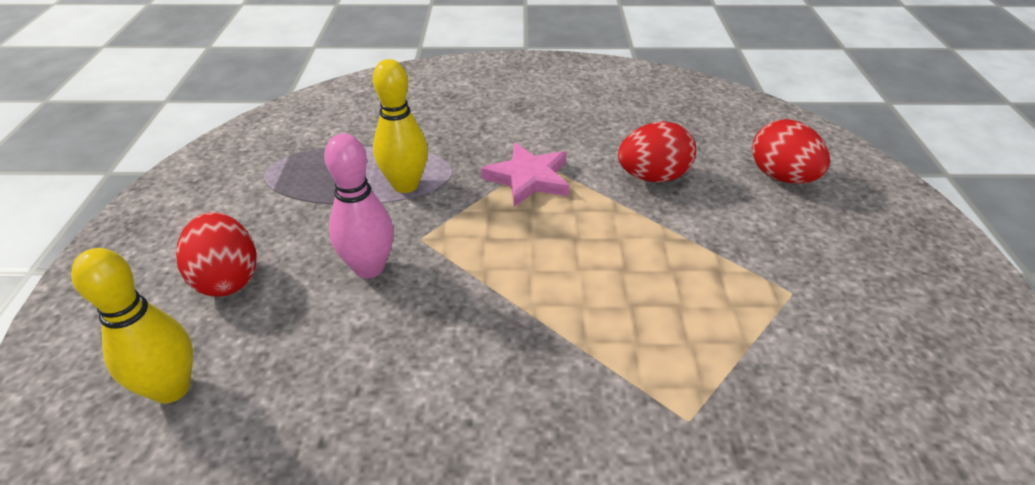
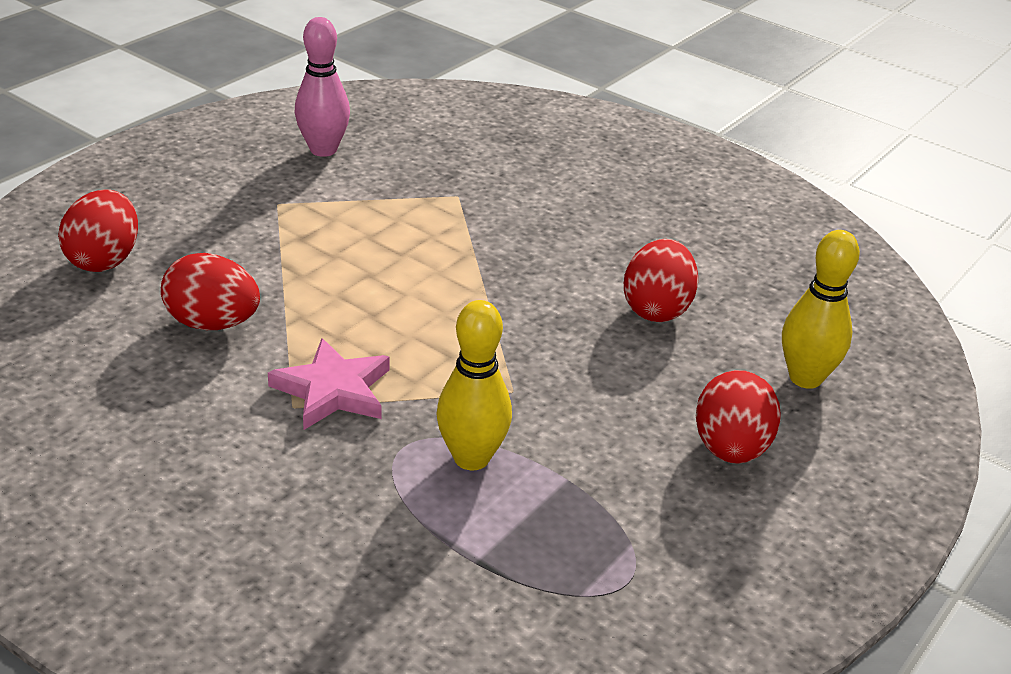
camera: 145 degrees left, 5 degrees down
pink bowling pin [324,133,394,278] -> pink bowling pin moved to [295,17,350,157]
none -> red egg [624,239,698,322]

